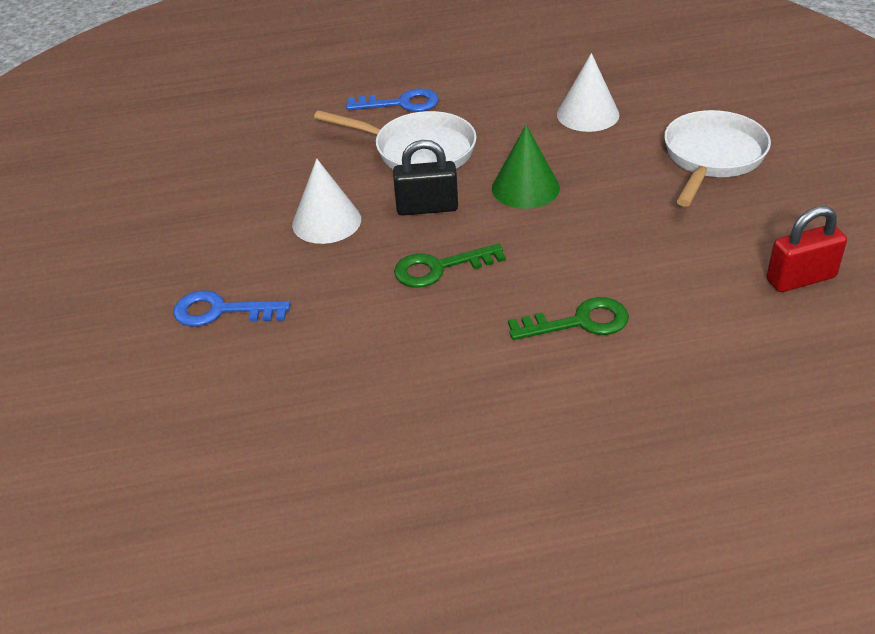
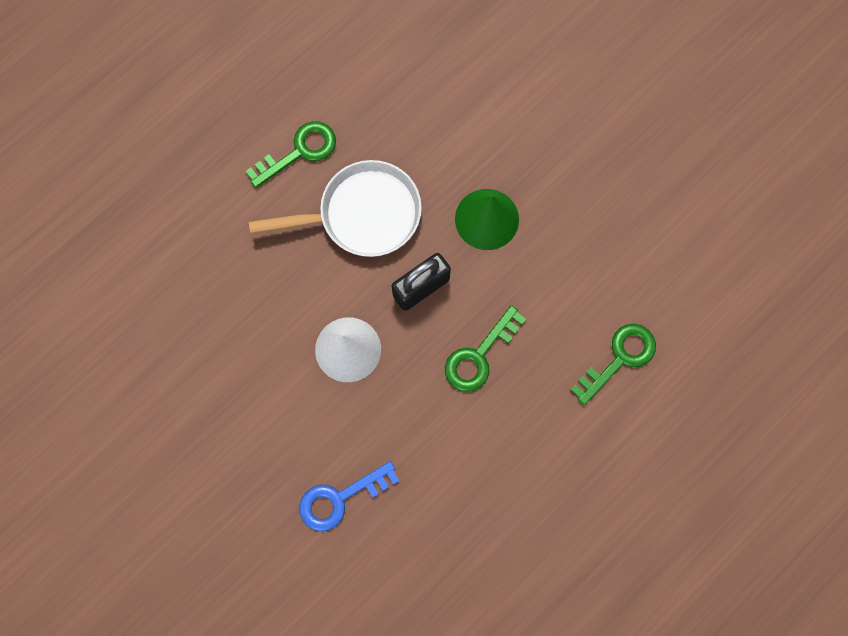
camera: 35 degrees left, 35 degrees up
blue key [346,88,439,112] -> green key [246,121,336,188]
white cone [557,53,620,132] -> none
white pan [664,110,771,207] -> none
red padlock [767,206,847,292] -> none

